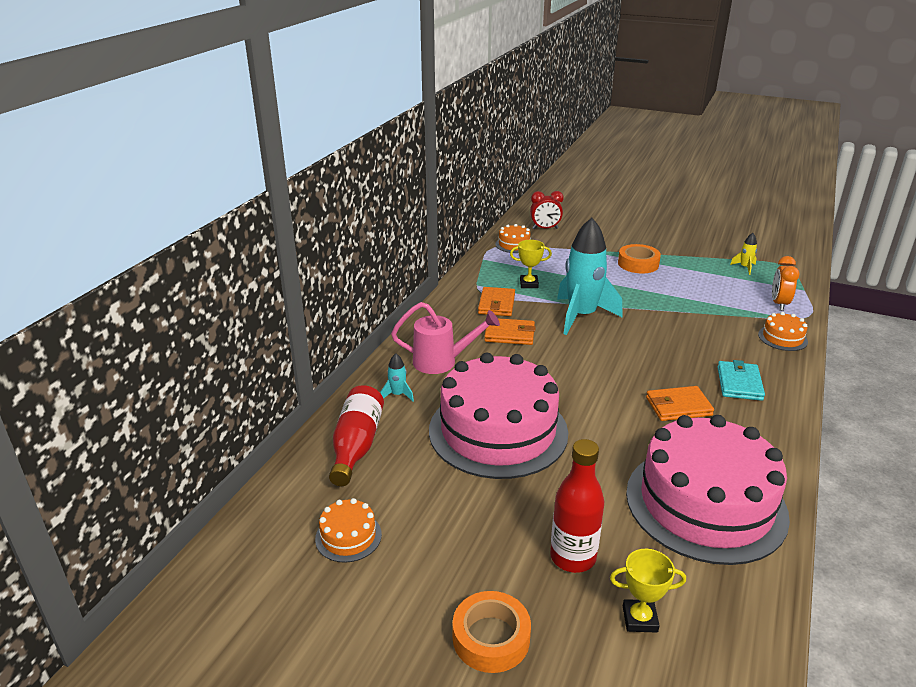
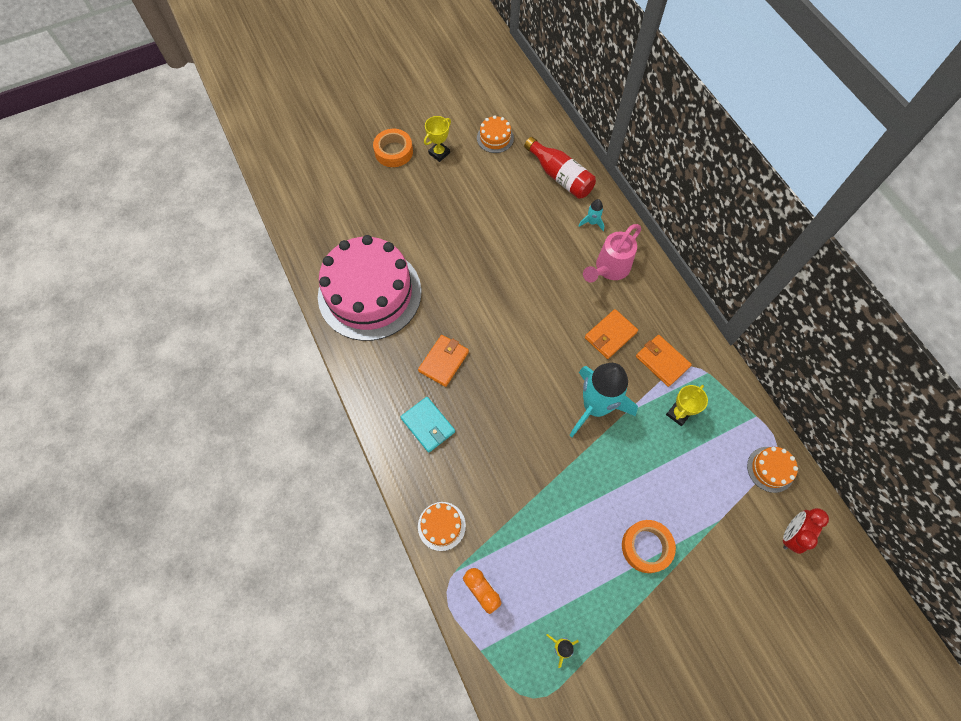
camera: 130 degrees right, 35 degrees up
pink cake [429,353,568,479] -> none
red bottle [550,439,604,573] -> none
yellow trophy [610,549,686,633] -> yellow trophy moved to [424,116,451,162]

